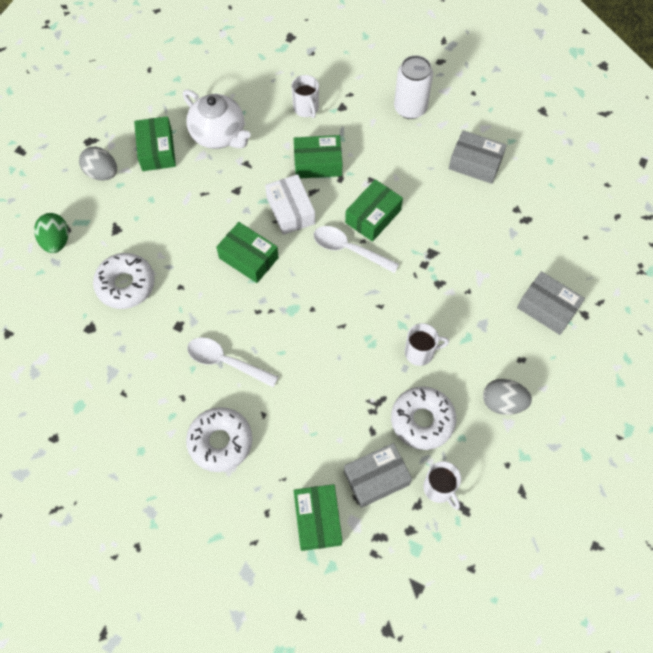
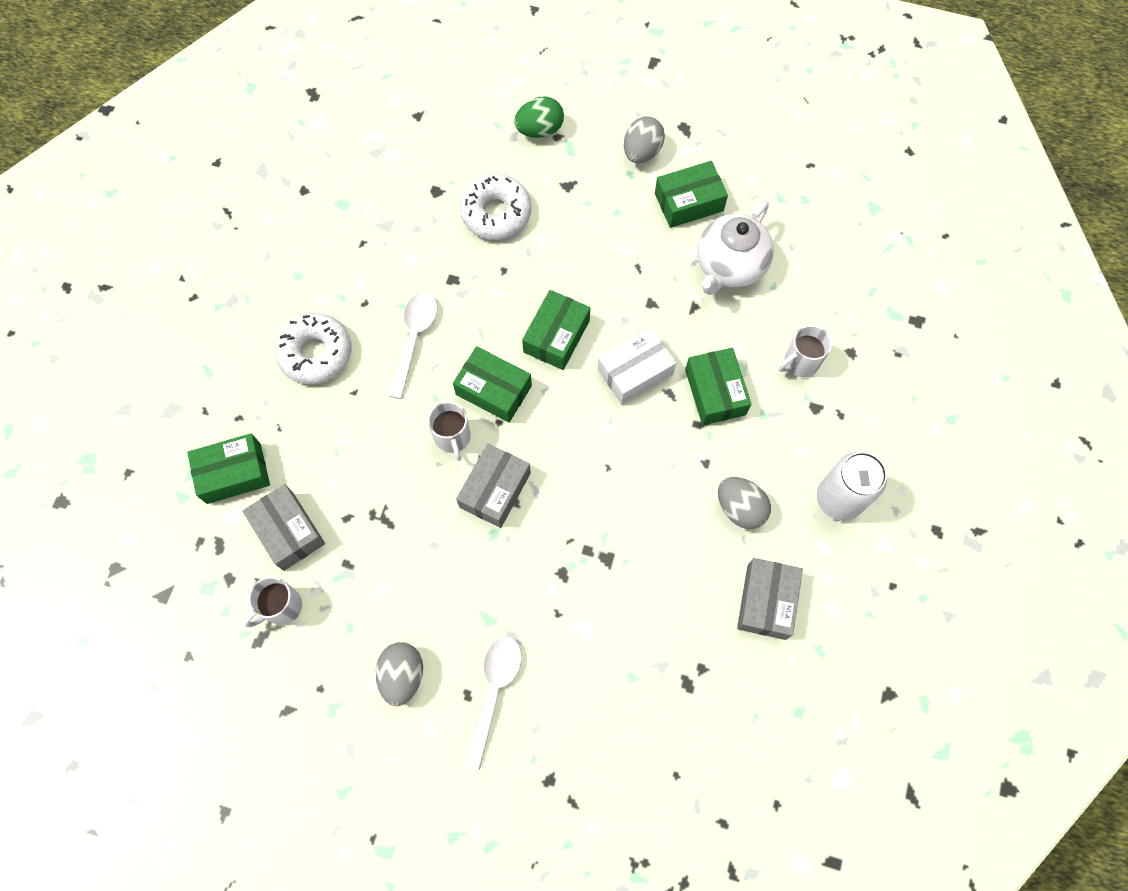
camera: 80 degrees right, 5 degrees up
white spoon [313,226,399,273] -> white spoon moved to [464,637,522,770]
green box [345,179,403,242] -> green box moved to [453,346,532,422]
white donut [391,386,456,450] -> none
white mug [405,323,449,366] -> white mug moved to [428,401,471,461]
grey box [517,271,585,335] -> grey box moved to [456,443,531,528]
none -> grey egg [718,477,771,529]

